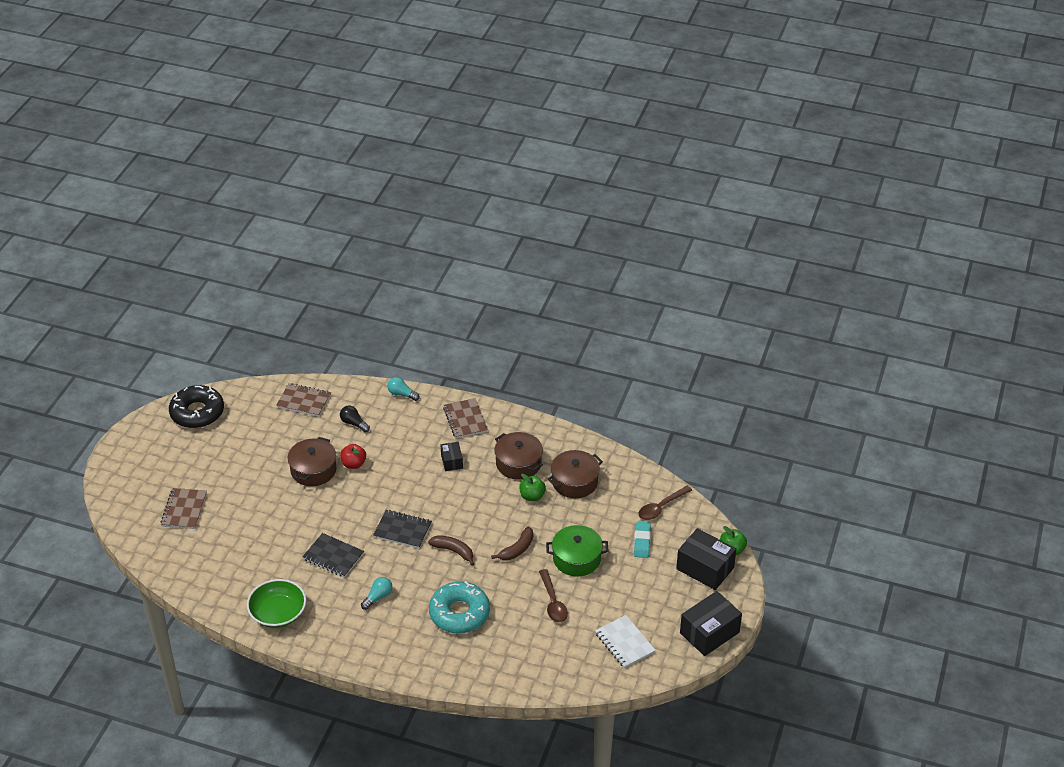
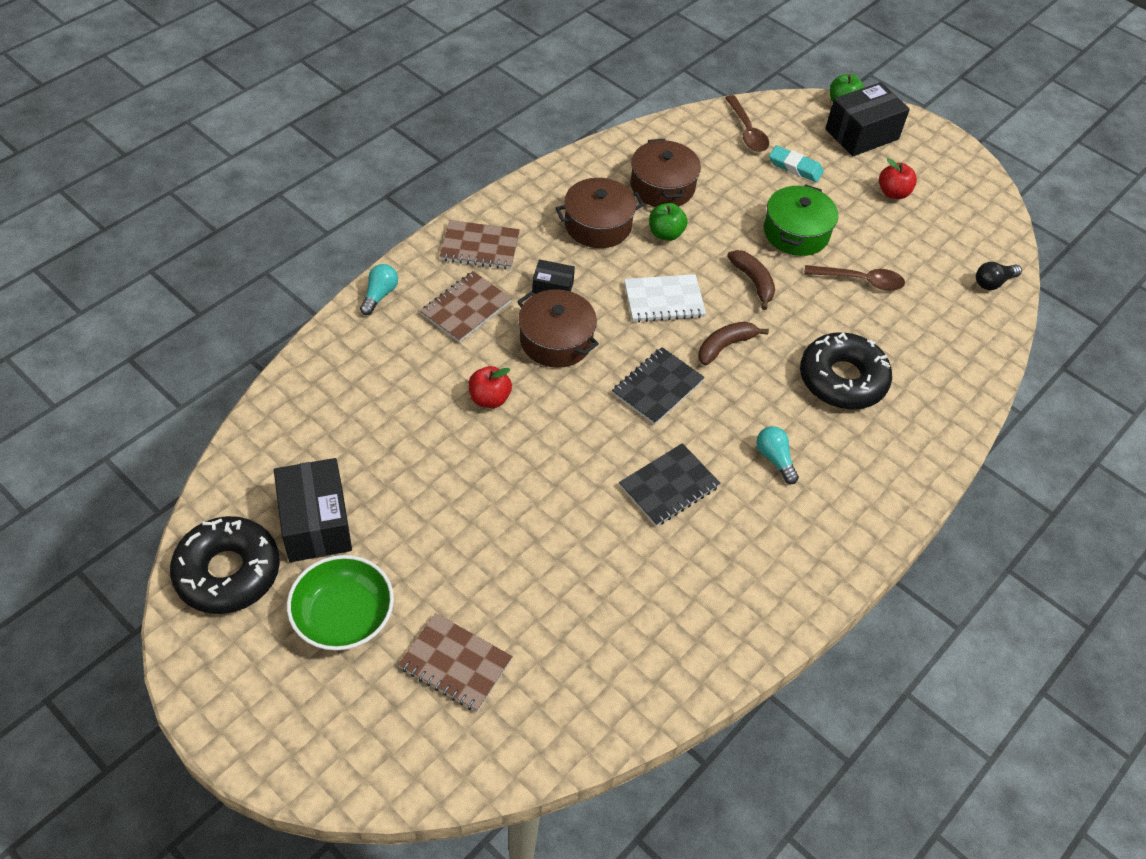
camera: 70 degrees left, 10 degrees up
green bowl [247,579,306,628] -> green bowl moved to [287,555,394,650]
brown notebook [276,383,331,417] -> brown notebook moved to [421,271,512,343]
brown pot [288,437,336,486] -> brown pot moved to [517,289,599,368]
black light bulb [340,406,370,432] -> black light bulb moved to [976,262,1022,290]
turquoise light bulb [387,377,420,401] -> turquoise light bulb turned 150 degrees clockwise [360,264,398,315]
turquoise donut [429,581,490,633] -> black donut [800,332,892,409]
white notebook [595,615,656,668] -> white notebook moved to [624,274,706,322]
black box [680,591,742,656] -> black box moved to [274,458,352,562]
none -> red apple [879,158,917,199]

